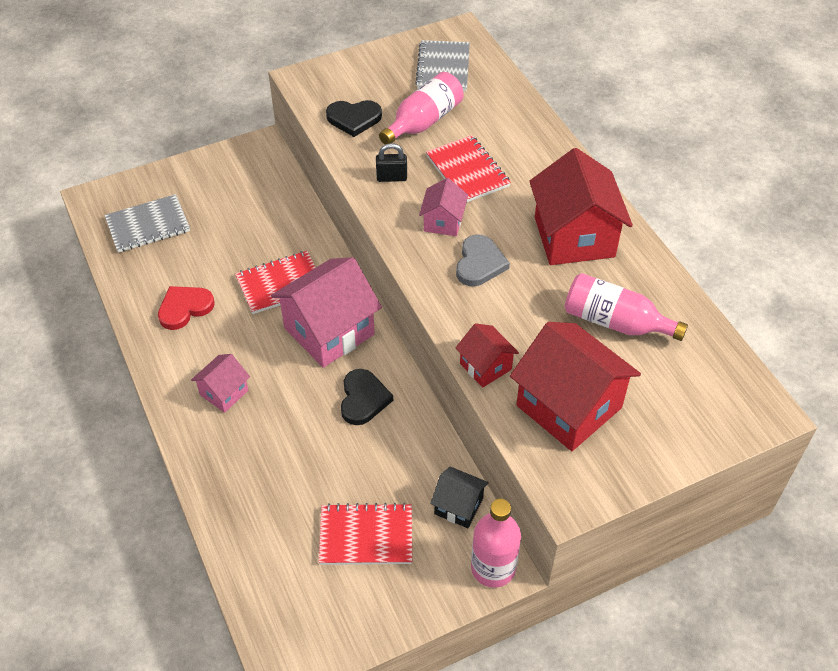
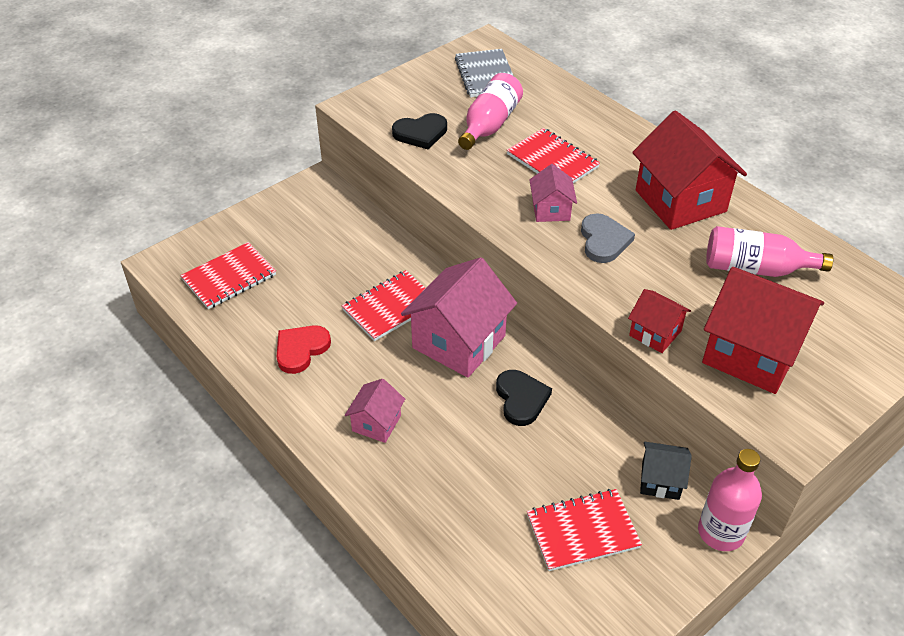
camera: 15 degrees left, 5 degrees down
grey notebook [104,194,190,253] -> red notebook [180,242,276,309]
black padlock [376,143,407,182] -> none

